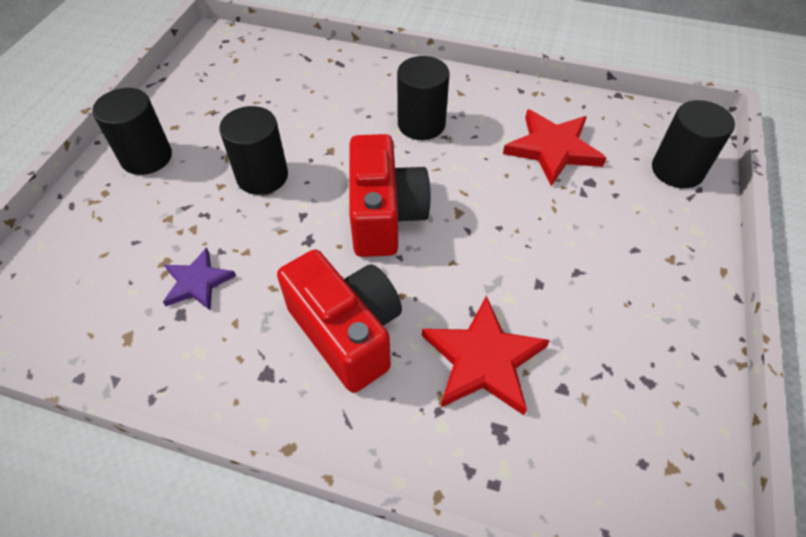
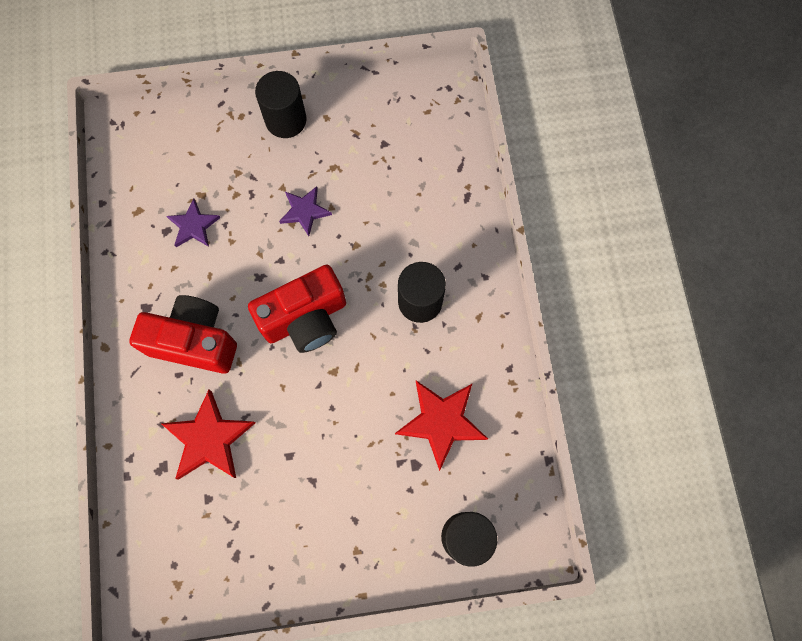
camera: 65 degrees right, 20 degrees up
black cylinder [219,106,288,195] -> purple star [279,186,332,236]
red camera [277,249,402,393] -> red camera turned 105 degrees counterclockwise [129,295,237,374]

